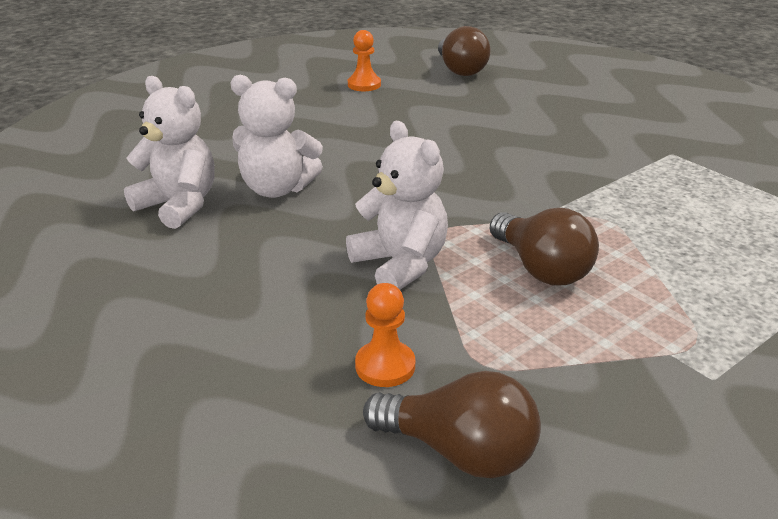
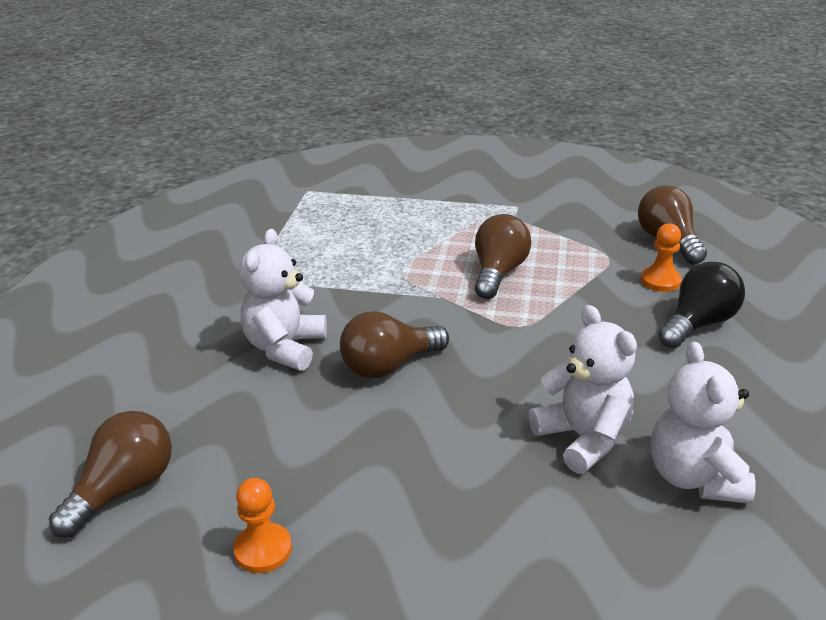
camera: 130 degrees left, 0 degrees up
white teddy bear [346,121,448,290] -> white teddy bear moved to [239,229,327,371]
none -> brown light bulb [340,311,449,378]
none -> black light bulb [658,262,745,348]

